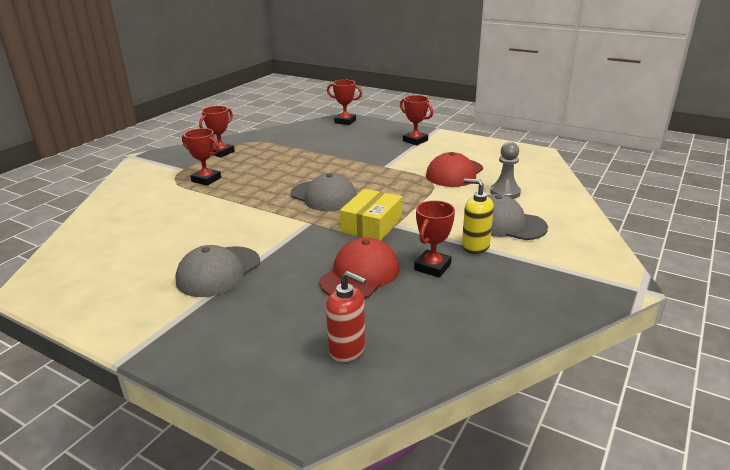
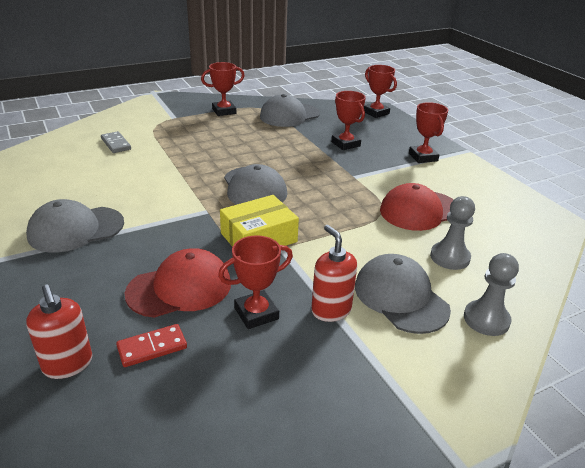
camera: 30 degrees right, 5 degrees up
red trophy [182,128,221,186] -> red trophy moved to [331,91,366,150]
yellow soap dispenser [462,179,494,254] -> red soap dispenser [311,225,357,322]
none -> grey domino [101,131,131,153]
none -> red domino [116,324,187,367]
none -> grey cap [260,94,320,127]
none -> grey pawn [464,253,519,336]

